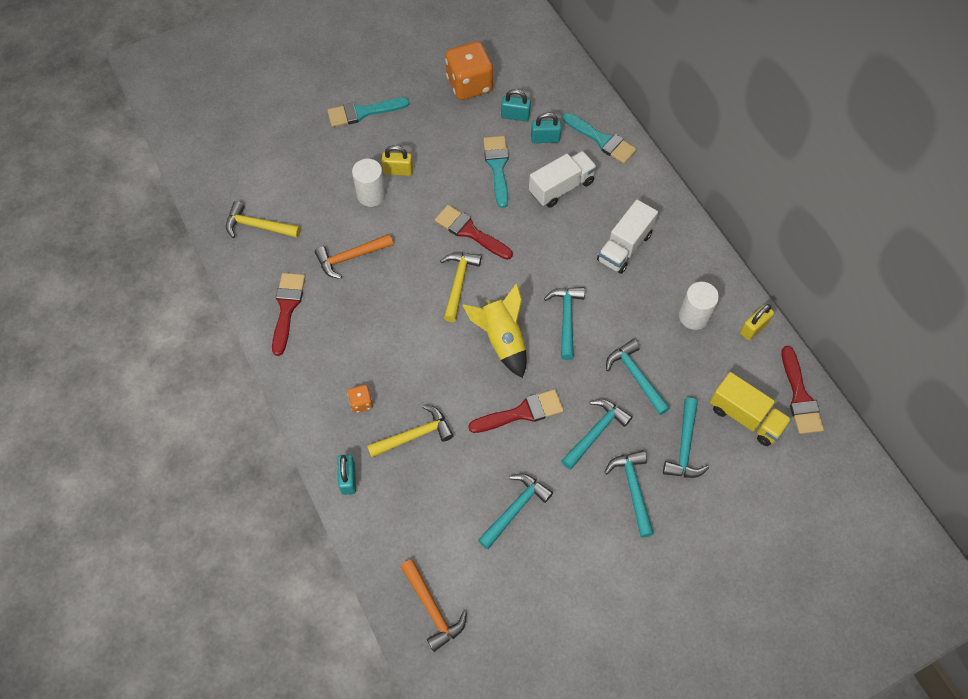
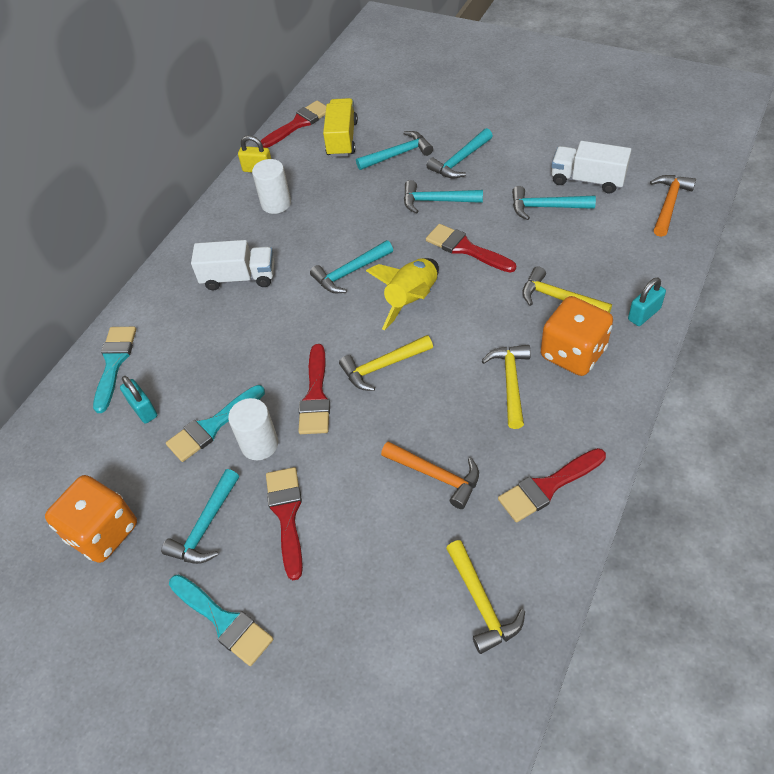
camera: 120 degrees left, 10 degrees down
orange dice [347,385,373,413] -> orange dice [541,296,613,376], size x2.24
white cylinder [352,159,386,207] -> white cylinder moved to [228,398,278,460]
yellow padlock [381,145,413,176] -> red brush [266,467,303,580]
turquoise padlock [501,89,531,122] -> none
white truck [529,151,597,208] -> white truck moved to [551,141,631,193]
turquoise hammer [606,339,670,415] -> turquoise hammer moved to [161,469,239,564]
none -> yellow hammer [482,345,531,429]

